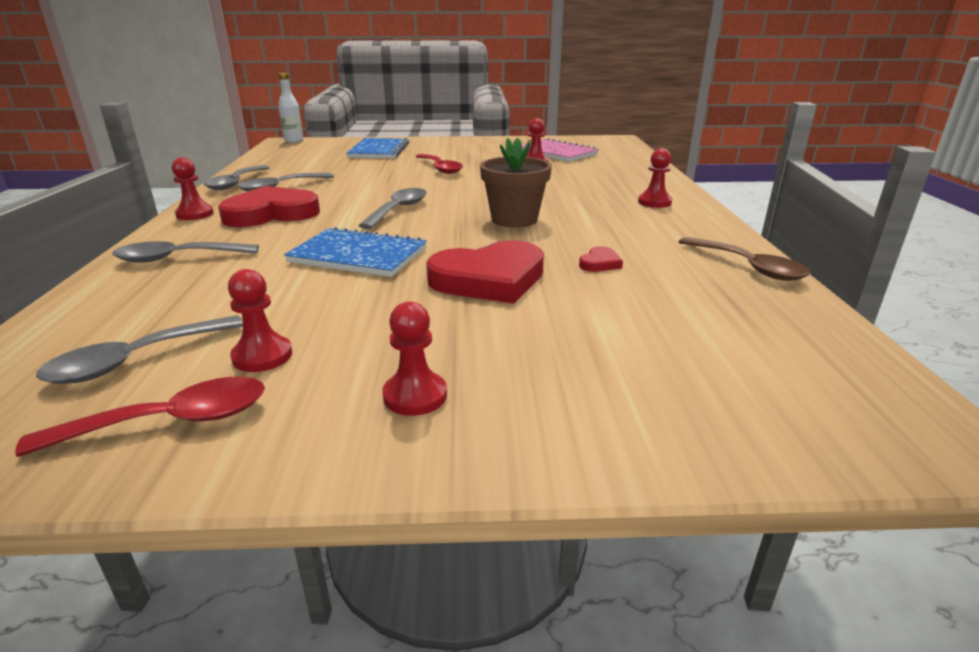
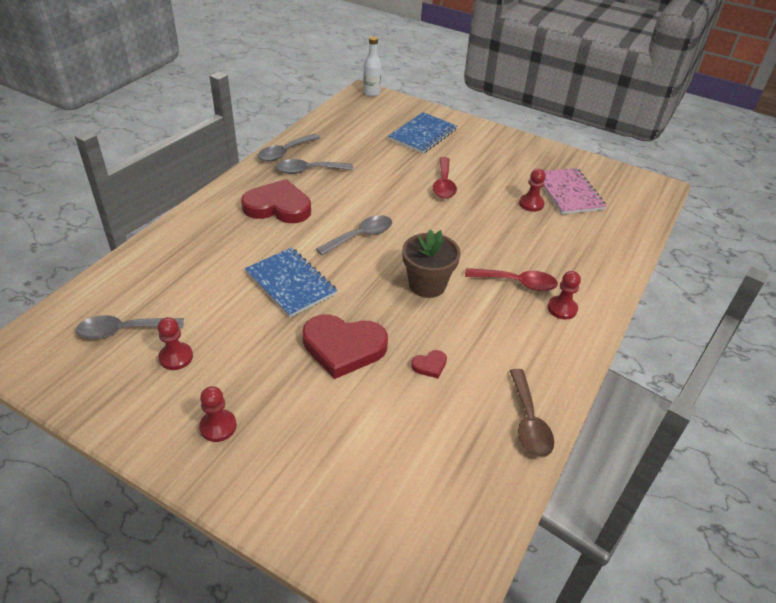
camera: 30 degrees right, 15 degrees up
red spoon [15,377,265,457] -> red spoon moved to [465,268,558,291]
grey spoon [112,241,259,263] -> none
red pawn [172,157,214,220] -> none

